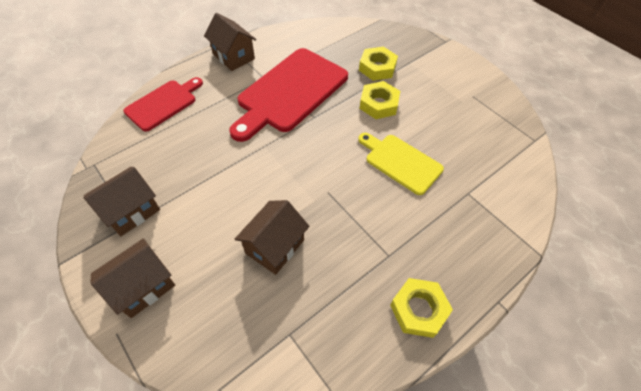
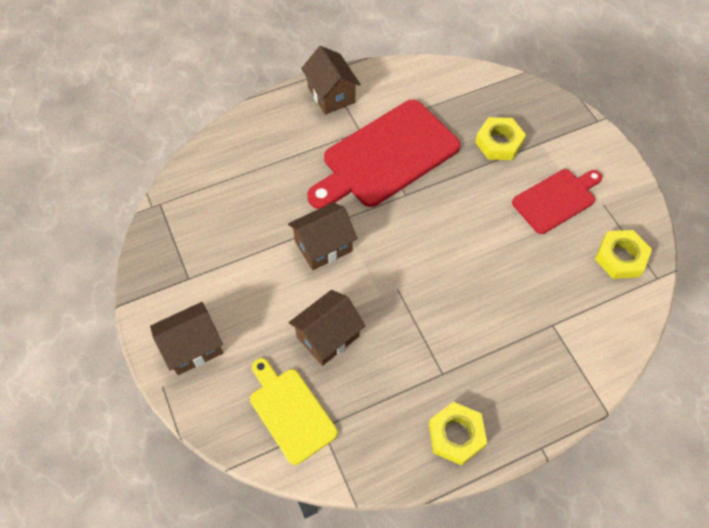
camera: 15 degrees right, 5 degrees up
brown house [84,167,160,236] -> brown house moved to [288,202,357,270]
red cutting board [123,77,203,132] -> red cutting board moved to [512,169,602,234]
yellow cutting board [358,133,444,195] -> yellow cutting board moved to [250,358,338,465]
yellow nut [359,81,400,119] -> yellow nut moved to [595,230,652,279]

